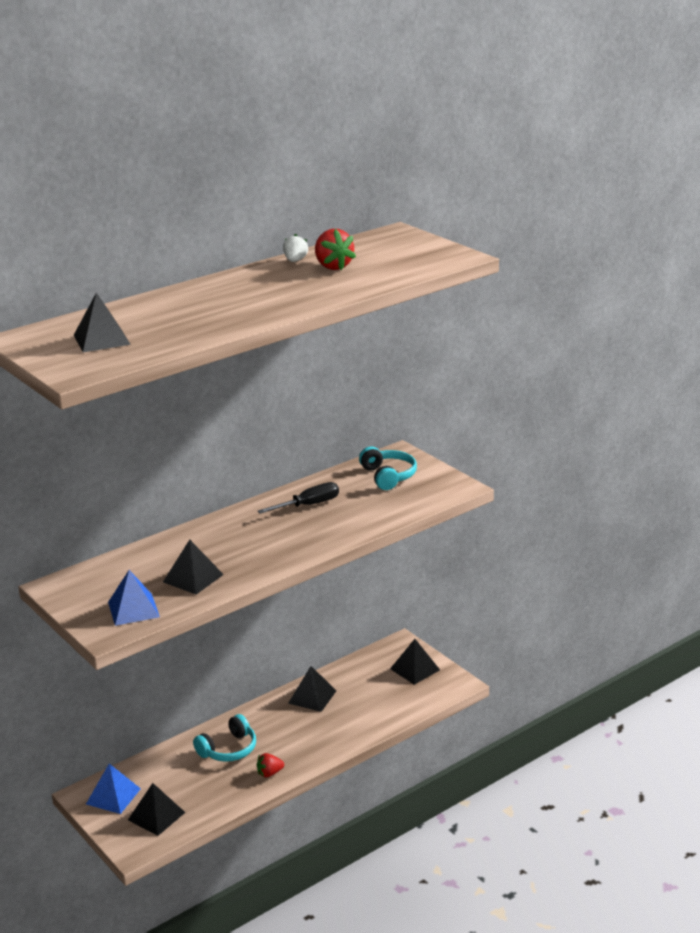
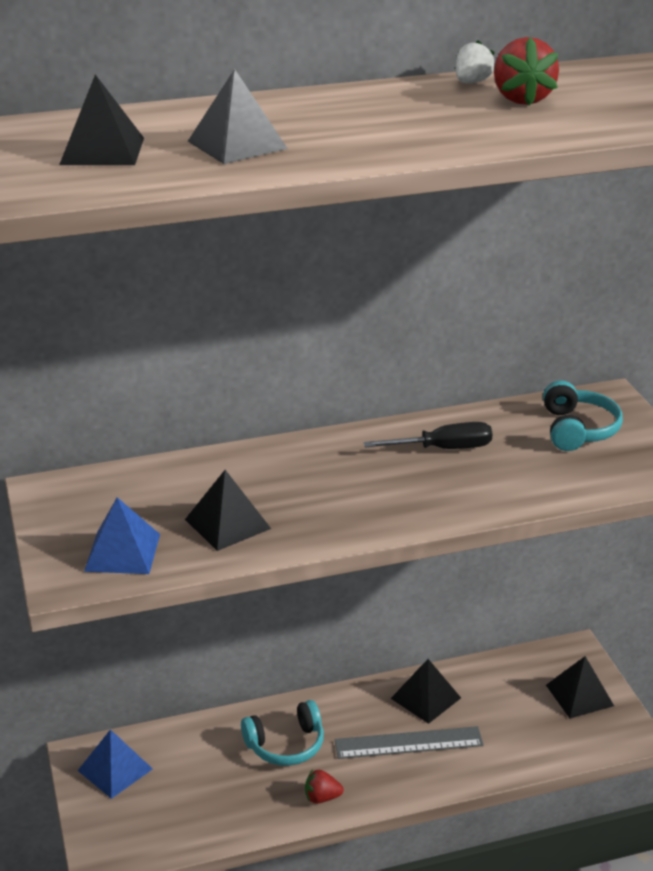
camera: 20 degrees right, 5 degrees up
black pyramid [128,783,186,836] -> black pyramid moved to [188,69,288,164]
none -> grey ruler [335,726,484,759]

